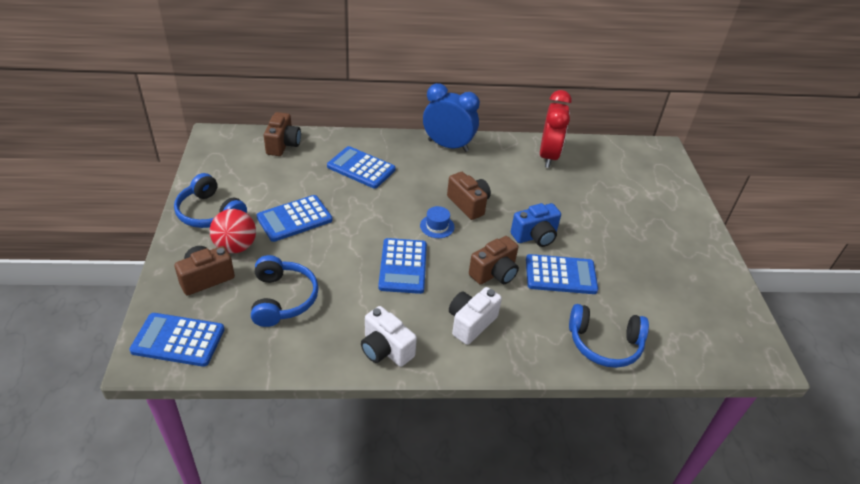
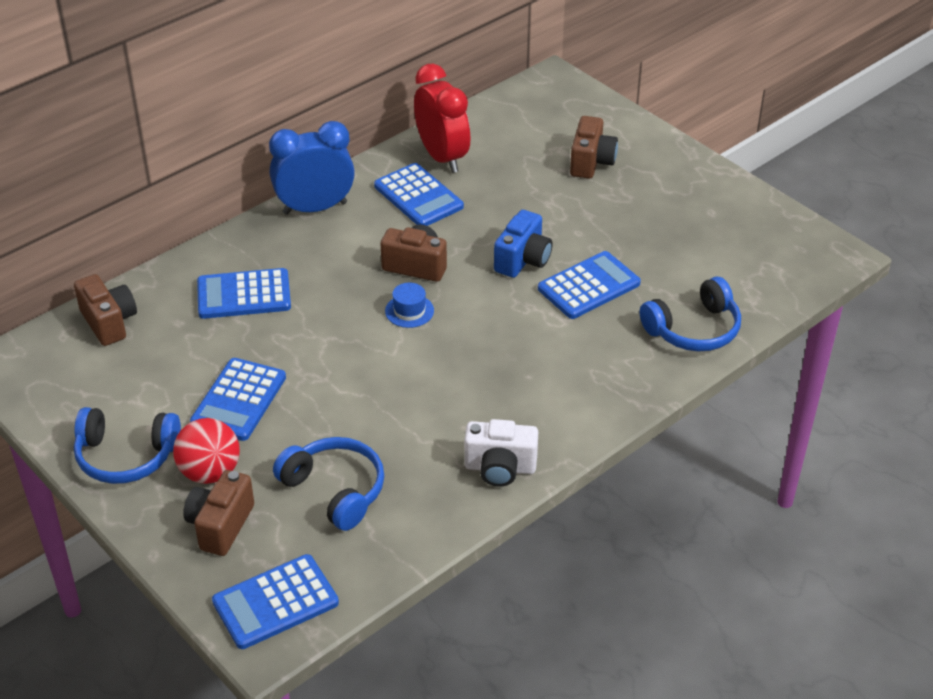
camera: 35 degrees left, 0 degrees up
blue calculator [378,238,427,294] -> blue calculator moved to [374,163,464,226]
white camera [449,287,502,345] -> none
brown camera [469,236,519,285] -> brown camera moved to [570,116,618,178]

